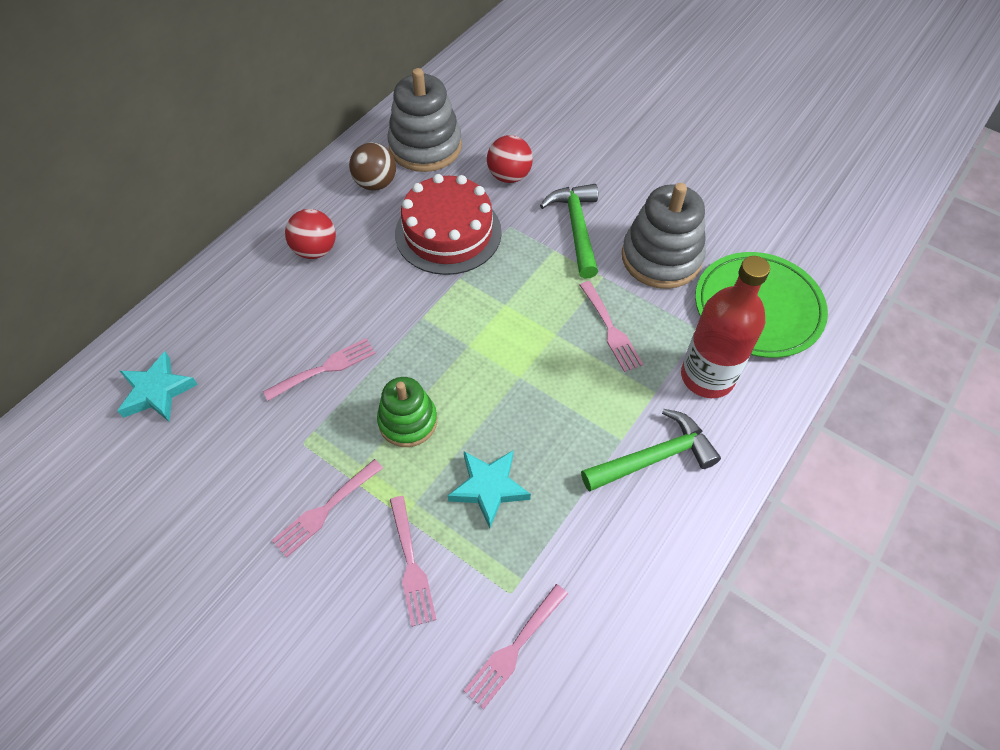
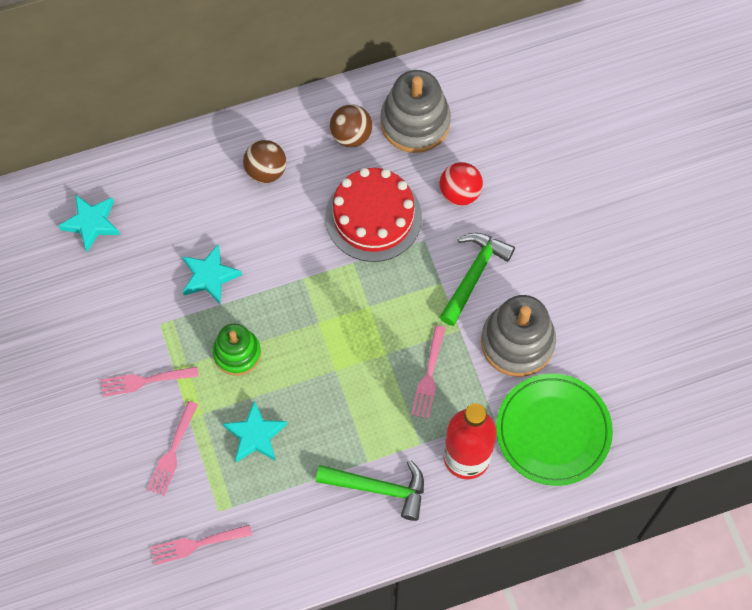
camera: 35 degrees right, 10 degrees up
pink fork [263,338,376,401] -> turquoise star [182,245,242,304]
red ball [285,209,336,259] -> brown ball [243,140,286,183]

